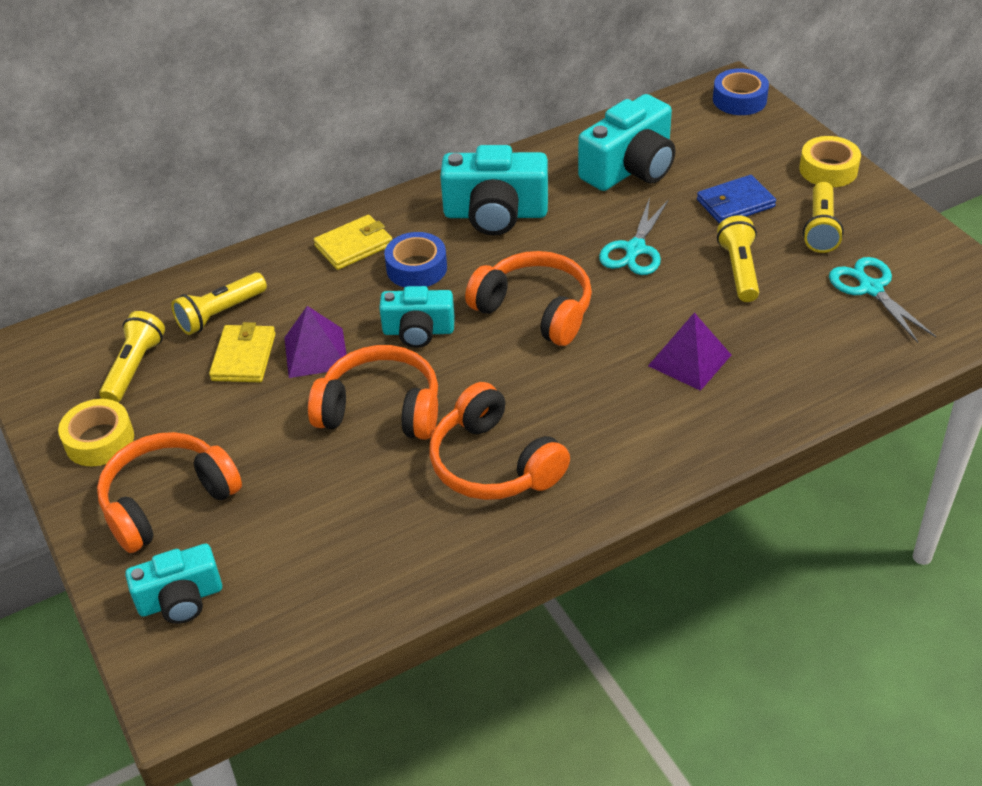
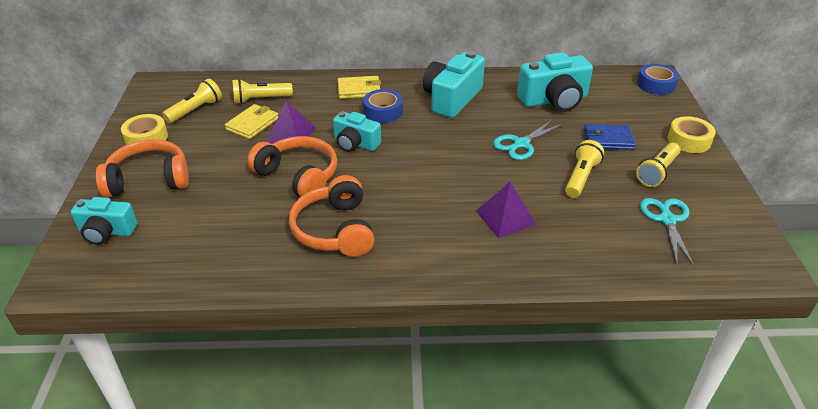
camera: 25 degrees right, 5 degrees down
turquoise camera [440,145,548,235] -> turquoise camera turned 90 degrees clockwise [423,51,485,118]
orange headphones [465,251,592,346] -> none

